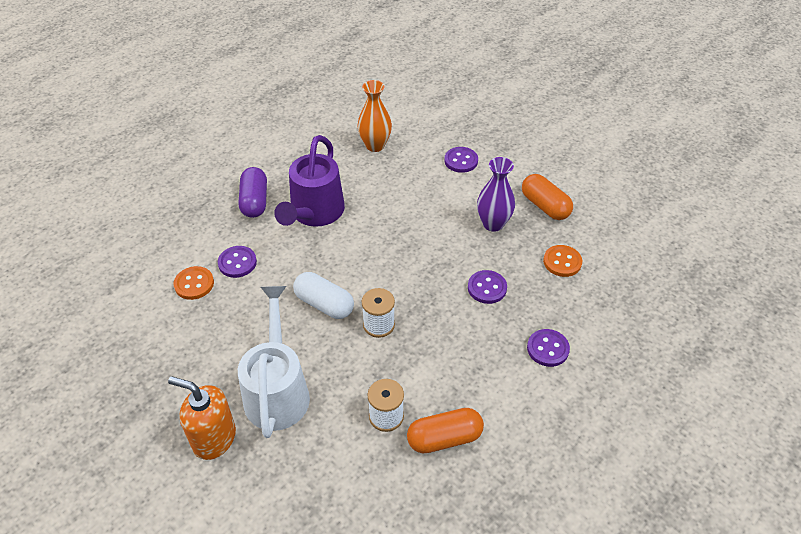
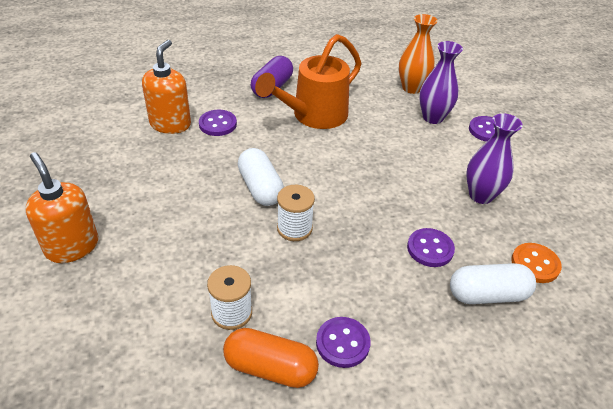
camera: 30 degrees right, 5 degrees down
orange button [174,266,214,300] -> orange soap dispenser [142,40,191,134]
white watering can [238,286,310,438] -> none
purple watering can [274,135,345,227] -> orange watering can [255,34,362,129]
orange capsule [522,174,573,220] -> none
purple button [527,329,570,367] -> purple button moved to [316,317,371,368]
none -> purple vase [419,41,463,124]
none -> white capsule [450,263,536,304]

